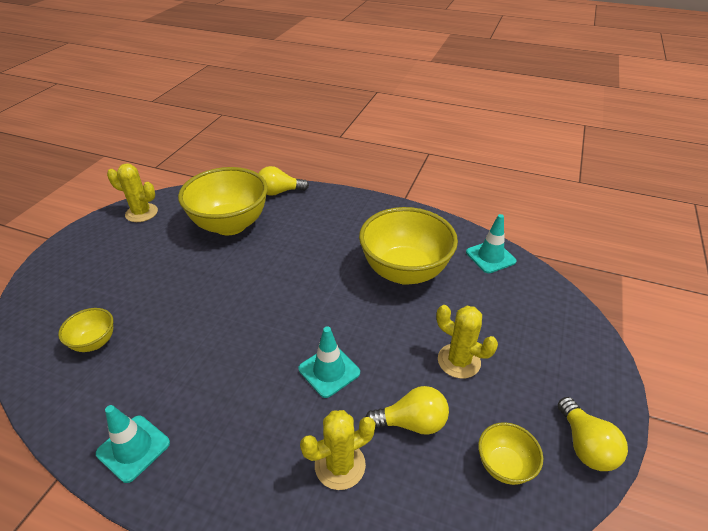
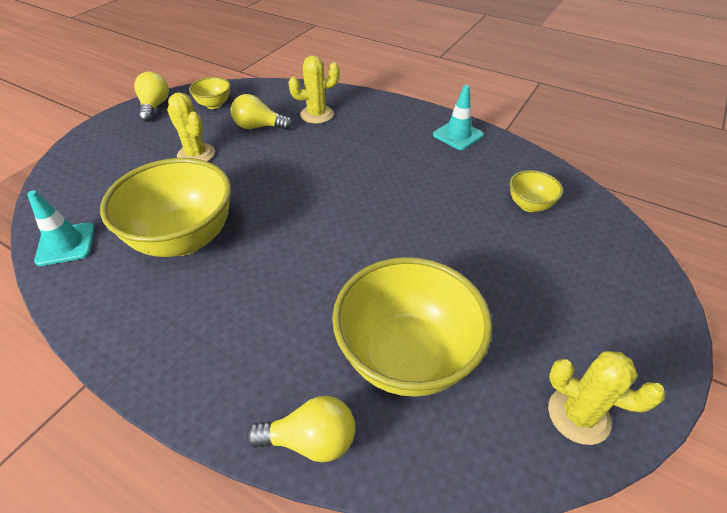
camera: 170 degrees left, 5 degrees up
turquoise traffic cone [299,326,360,398] -> none

